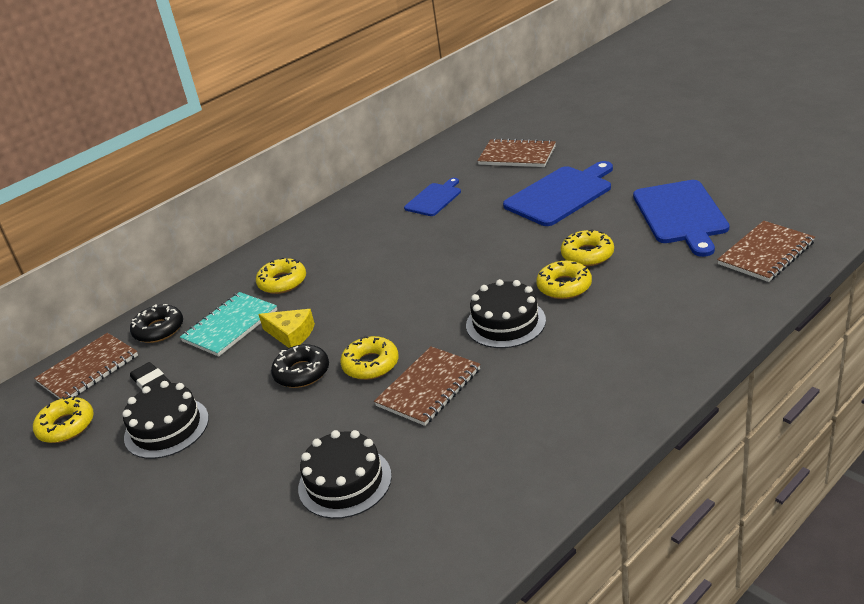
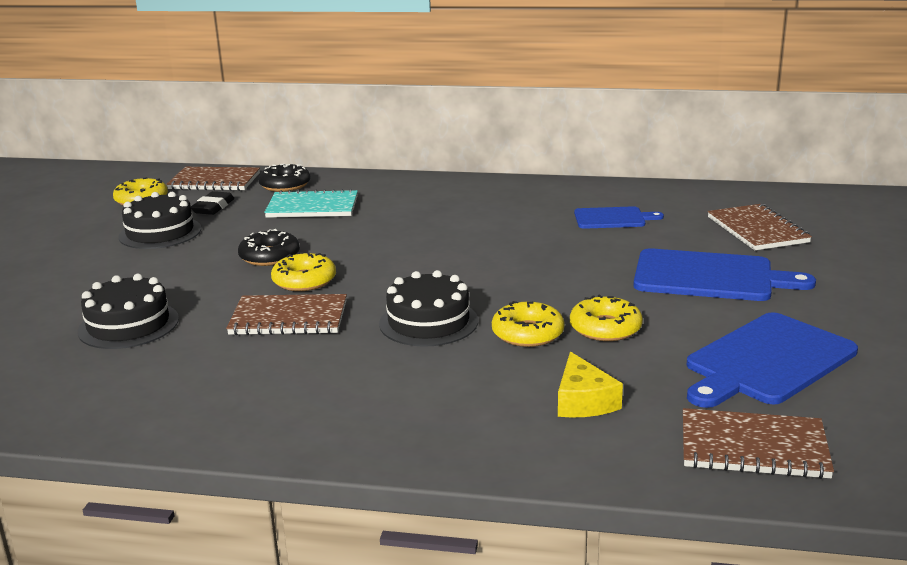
camera: 50 degrees right, 10 degrees down
yellow donut [256,258,306,294] -> none
yellow cheese [258,309,315,348] -> yellow cheese moved to [558,352,623,418]

